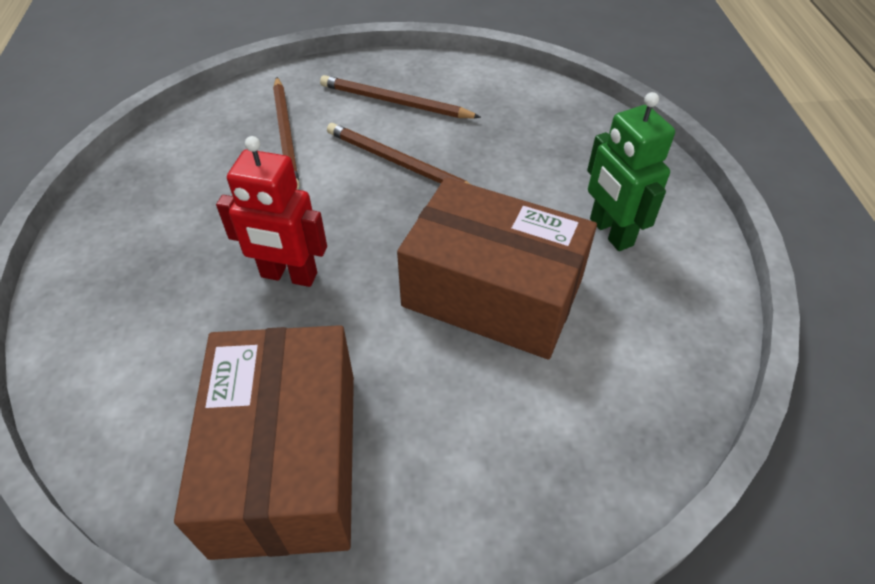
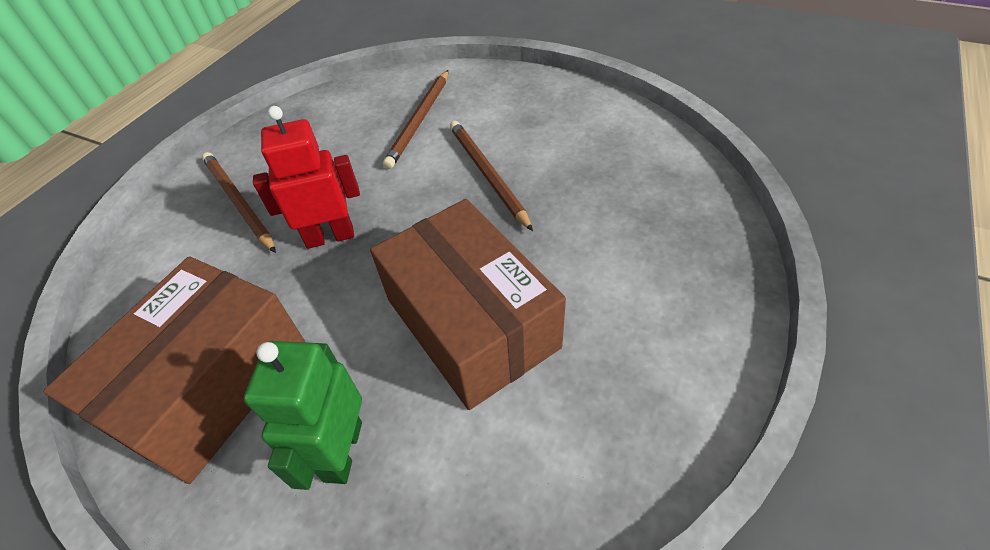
camera: 35 degrees right, 0 degrees up
red robot [216,136,327,287] -> red robot turned 120 degrees clockwise [253,106,360,249]
brown pencil [320,75,481,118] -> brown pencil moved to [202,152,276,253]
green robot [587,92,675,251] -> green robot moved to [244,341,362,490]

